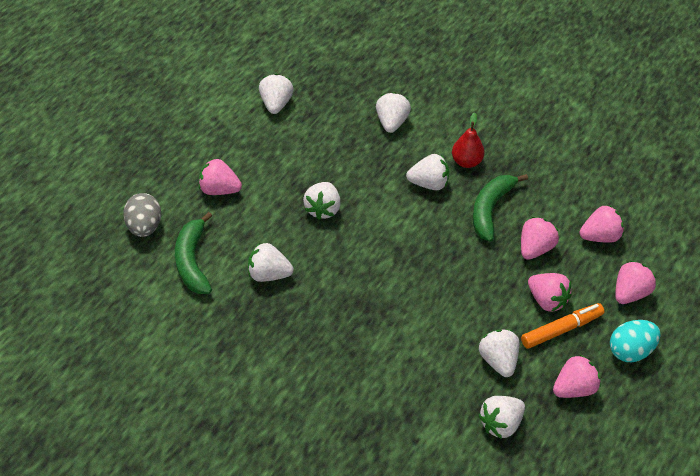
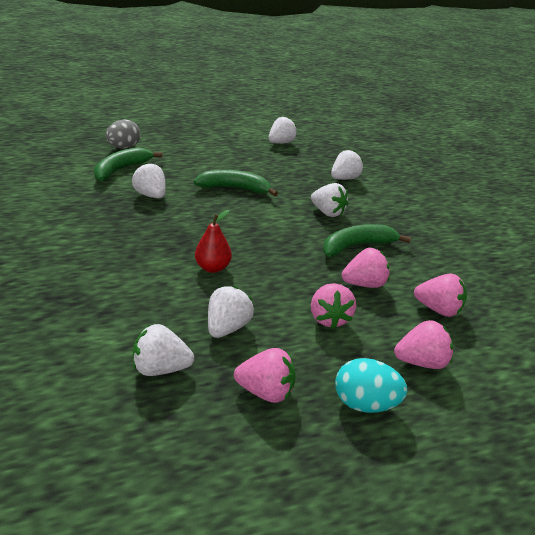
camera: 40 degrees right, 15 degrees down
pink strawberry [199,158,242,195] -> none
white strawberry [303,182,341,220] -> green banana [194,170,278,196]
red pear [452,112,485,168] -> red pear moved to [195,210,232,273]
orange marker [521,303,604,349] -> none

